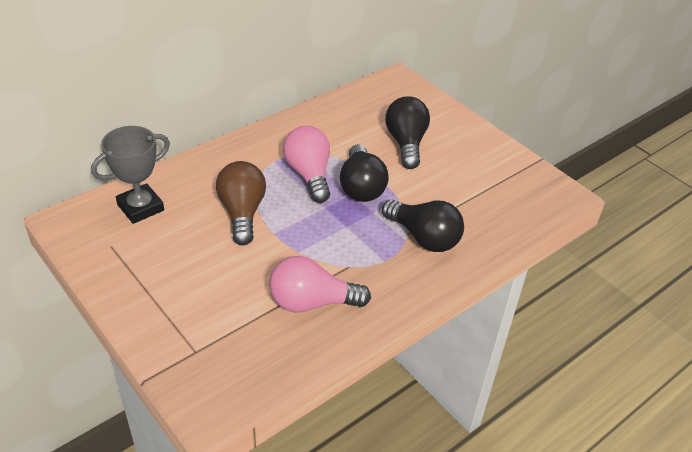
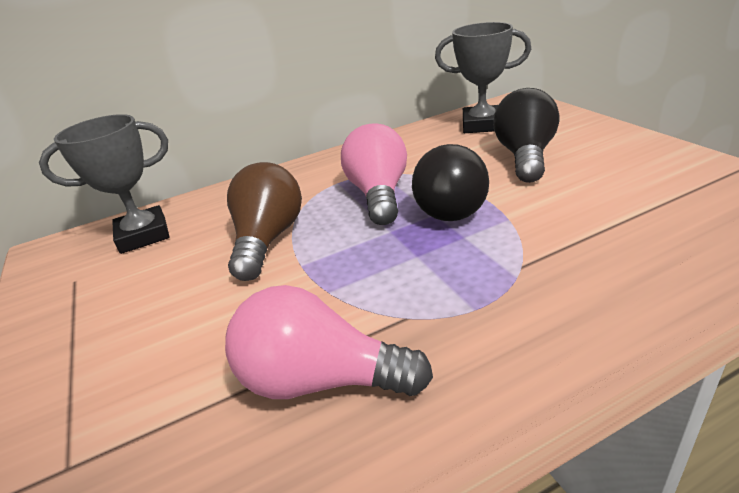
camera: 20 degrees right, 10 degrees down
black light bulb [382,199,464,252] -> none
none -> grey trophy [435,22,531,133]

